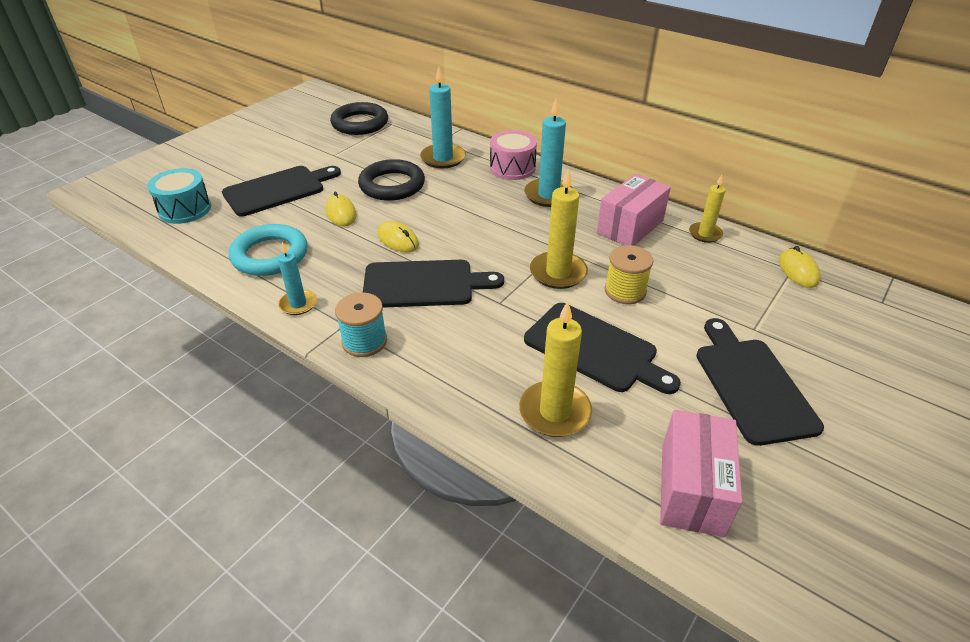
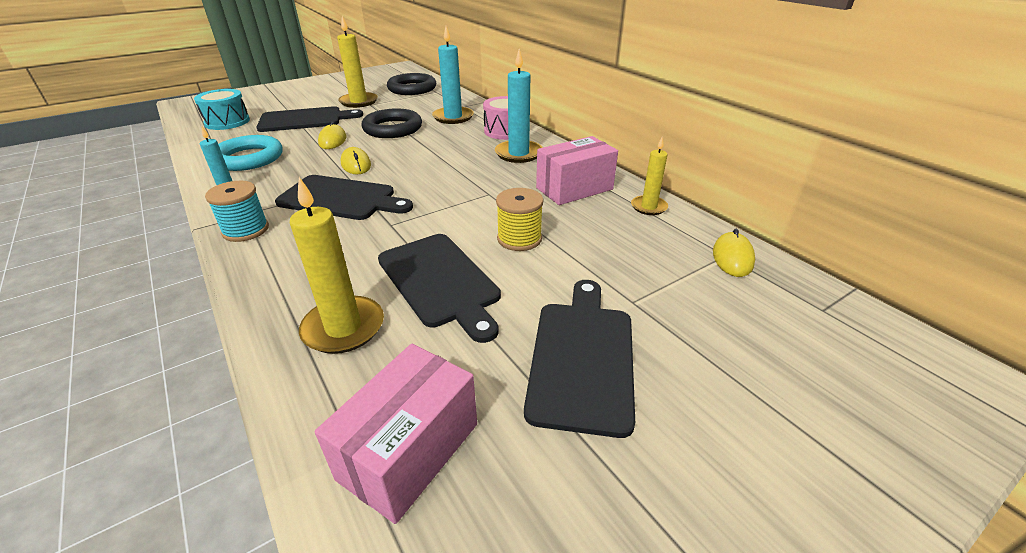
camera: 20 degrees right, 5 degrees down
yellow candle [530,168,588,289] -> yellow candle moved to [337,16,378,108]

